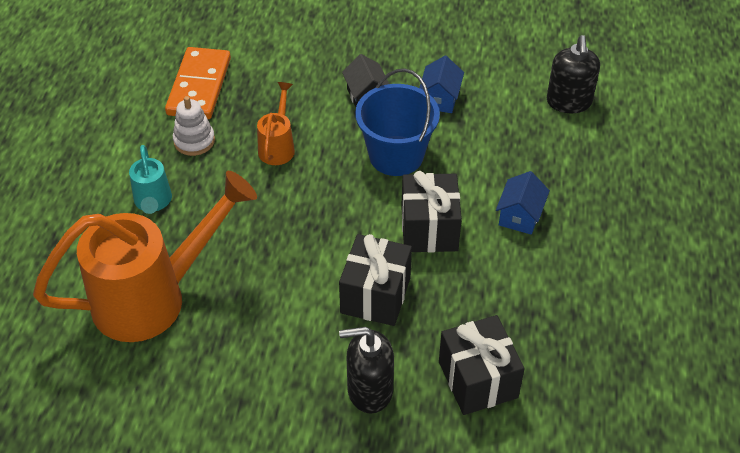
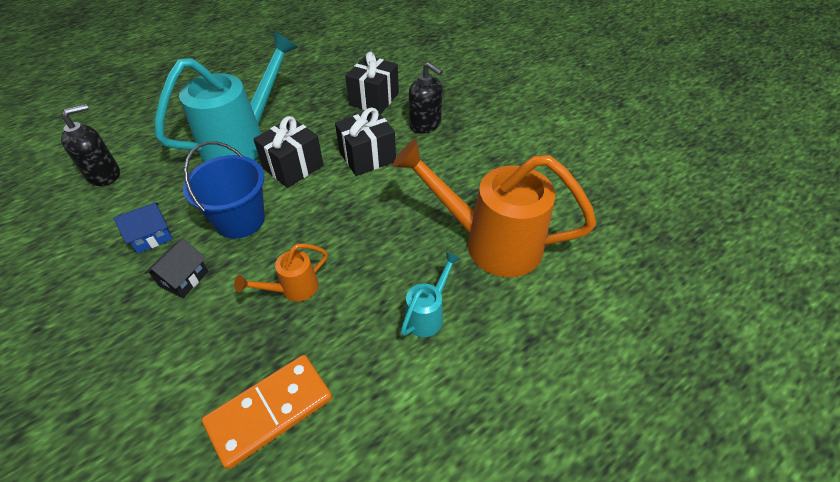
camera: 135 degrees left, 0 degrees up
white stacking toy [173,96,215,156] -> none
blue house [496,171,550,235] -> turquoise watering can [155,31,299,162]

